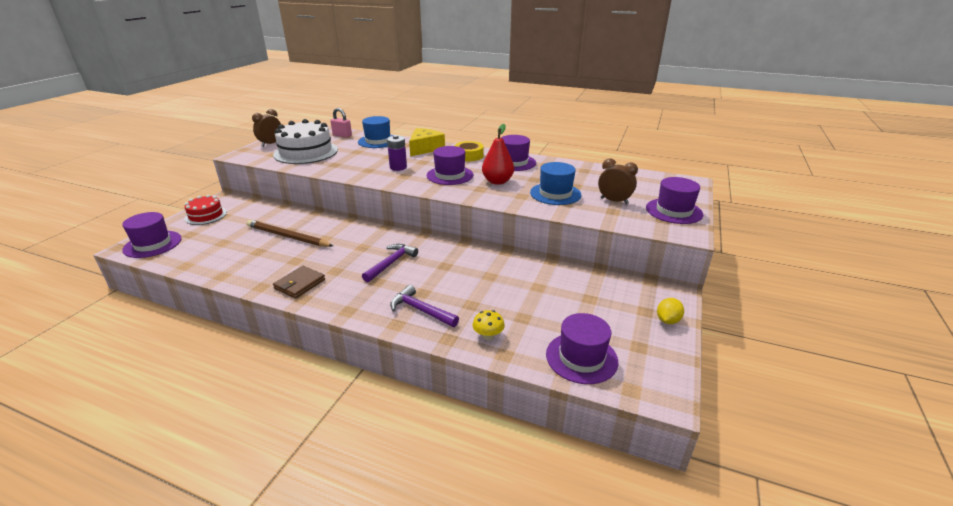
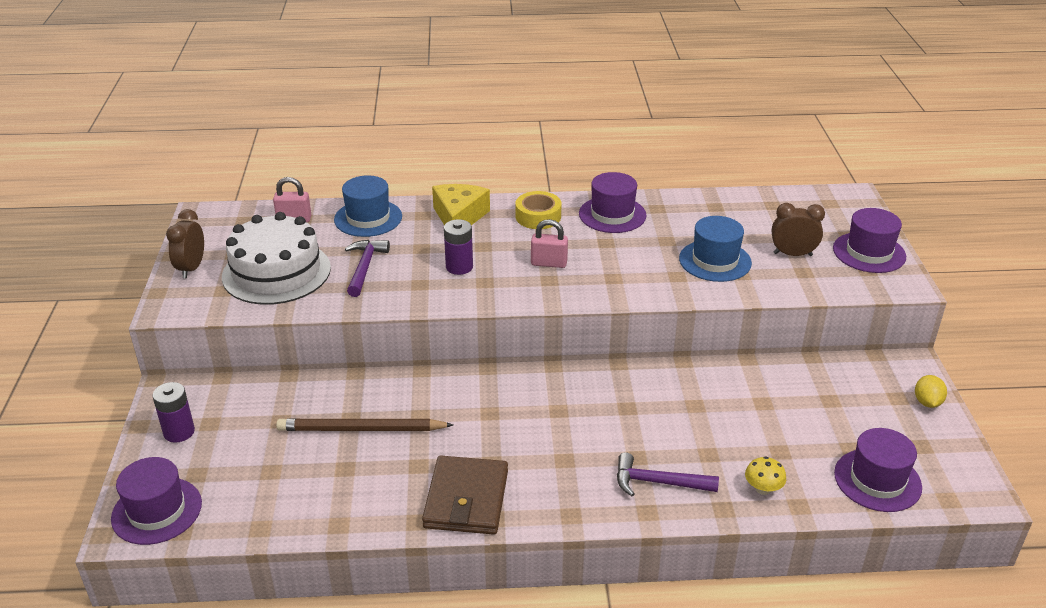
camera: 25 degrees left, 5 degrees up
red cake [185,195,227,225] -> purple battery [152,382,195,443]
brown wallet [273,266,325,299] -> brown wallet [422,456,508,535], size x1.52
purple hammer [362,244,418,282] -> purple hammer moved to [345,240,390,297]
purple hat [427,146,474,185] -> pink padlock [531,219,568,268]
red pear [482,124,514,185] -> none

